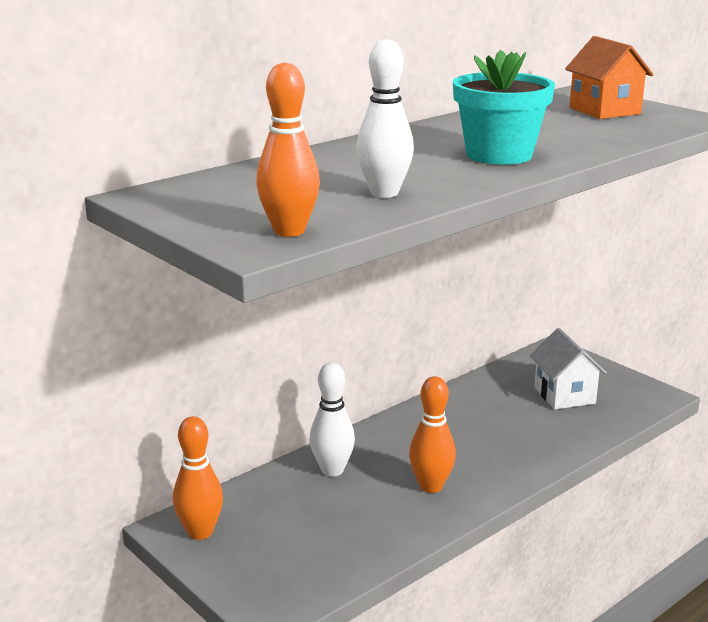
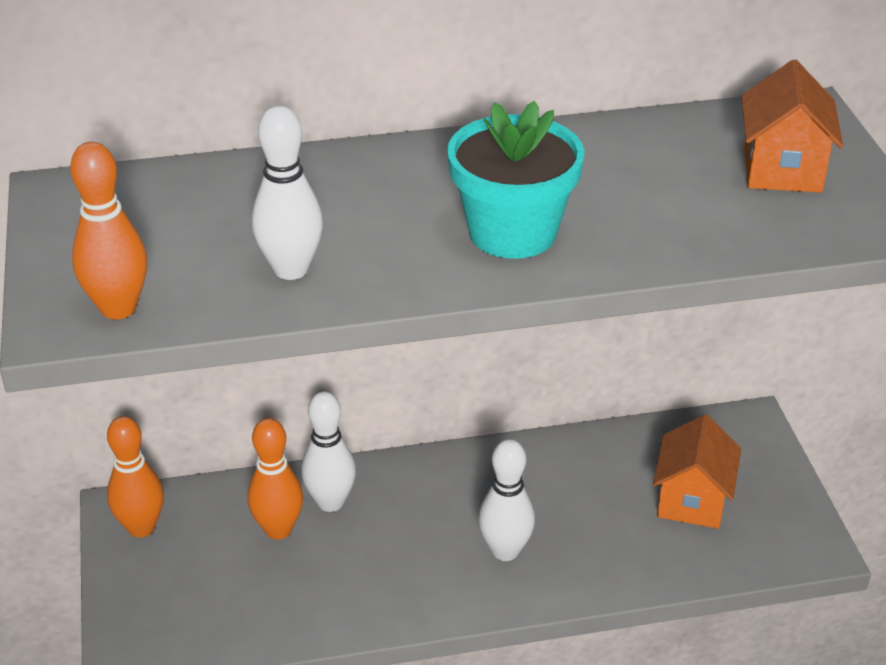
camera: 30 degrees right, 15 degrees up
orange bowling pin [409,376,456,493] -> orange bowling pin moved to [247,418,303,540]
white house [530,328,607,410] -> orange house [653,414,741,529]
none -> white bowling pin [478,439,535,561]

